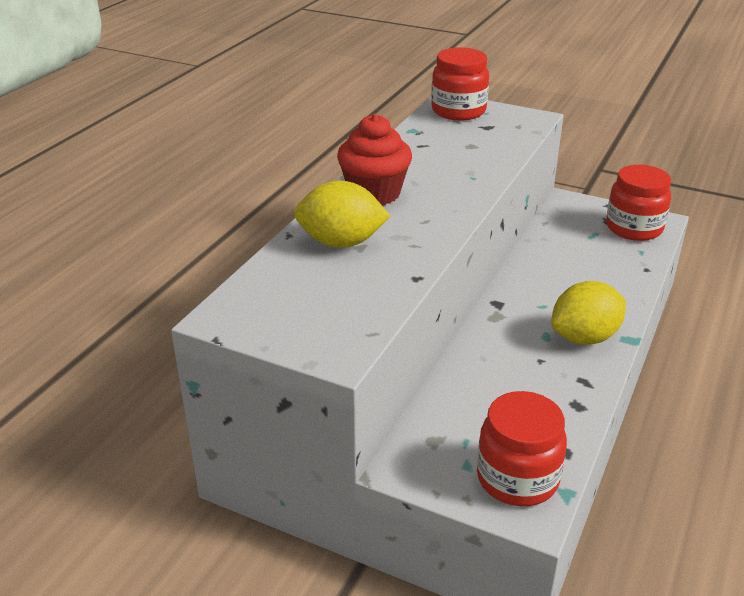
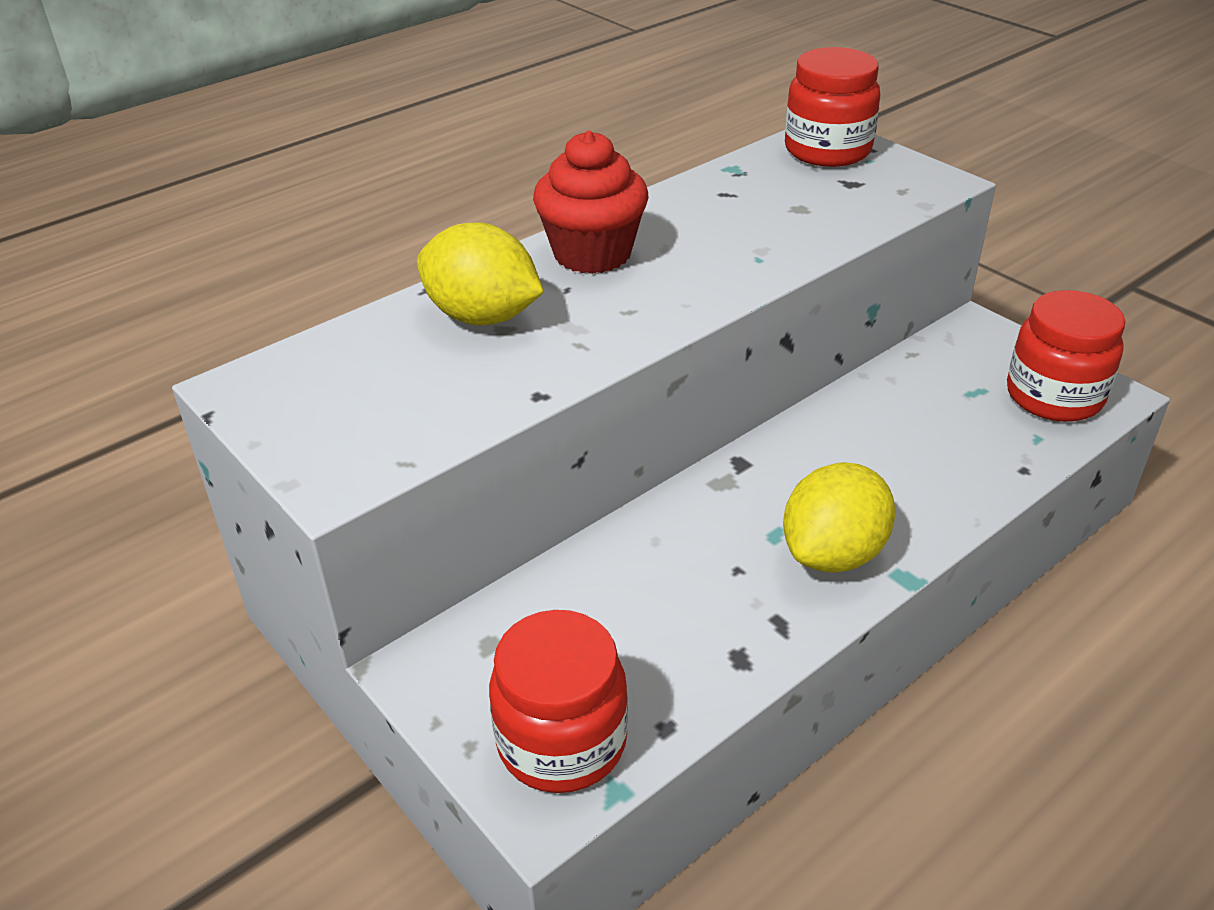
camera: 25 degrees right, 5 degrees up
yellow lemon [551,281,626,345] -> yellow lemon turned 45 degrees counterclockwise [783,462,895,573]

